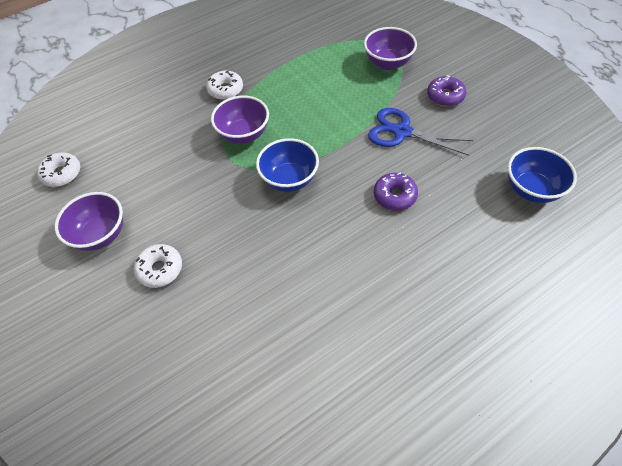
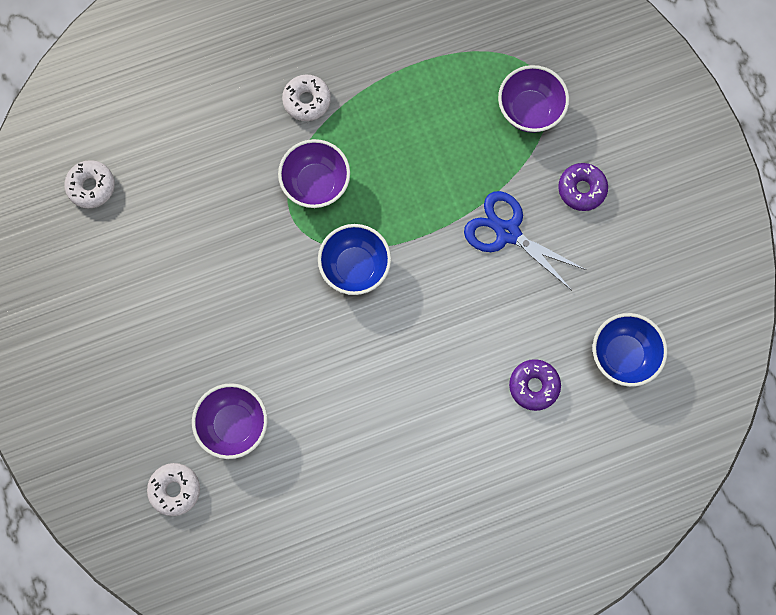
camera: 10 degrees right, 20 degrees up
purple bowl [55,192,123,251] -> purple bowl moved to [192,383,268,459]
white donut [134,244,182,288] -> white donut moved to [147,463,200,516]
purple donut [374,173,418,211] -> purple donut moved to [509,359,561,411]

